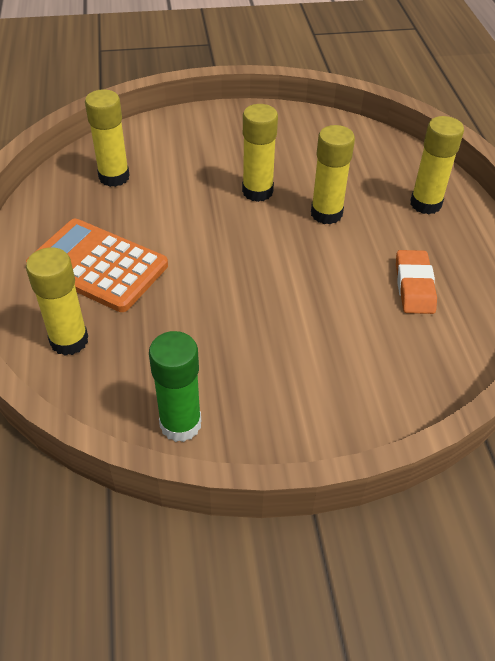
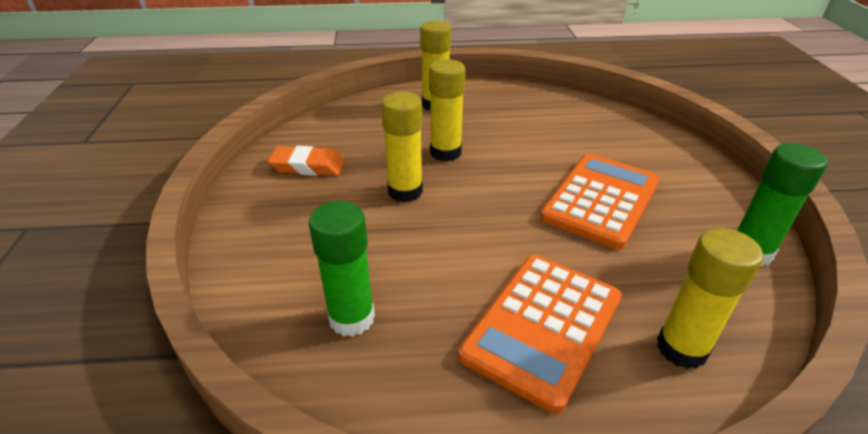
camera: 85 degrees left, 10 degrees down
yellow glue stick [85,89,130,187] -> green glue stick [309,201,375,337]
orange eraser [396,250,437,314] -> orange eraser moved to [268,146,345,176]
none -> orange calculator [540,154,659,249]

